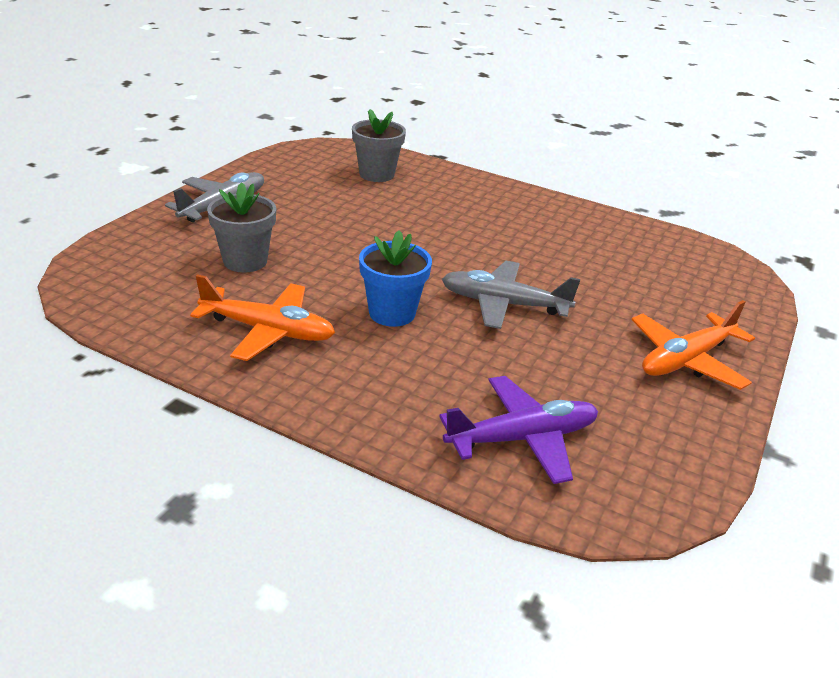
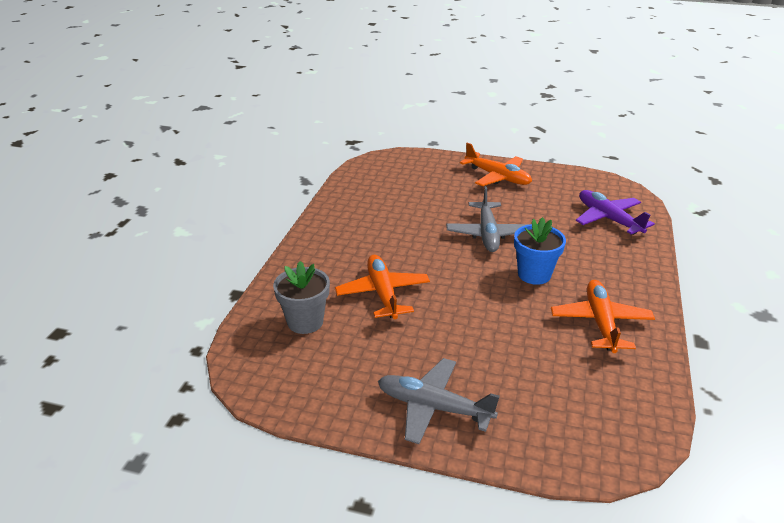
camera: 100 degrees left, 0 degrees up
grey flower pot [207,182,276,273] -> none
none -> orange plane [335,255,430,319]

